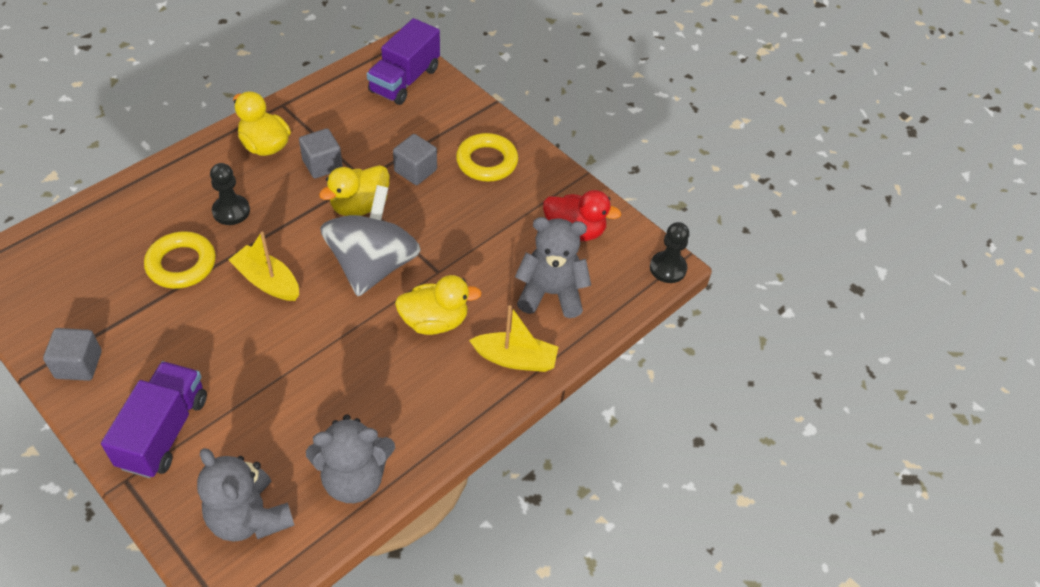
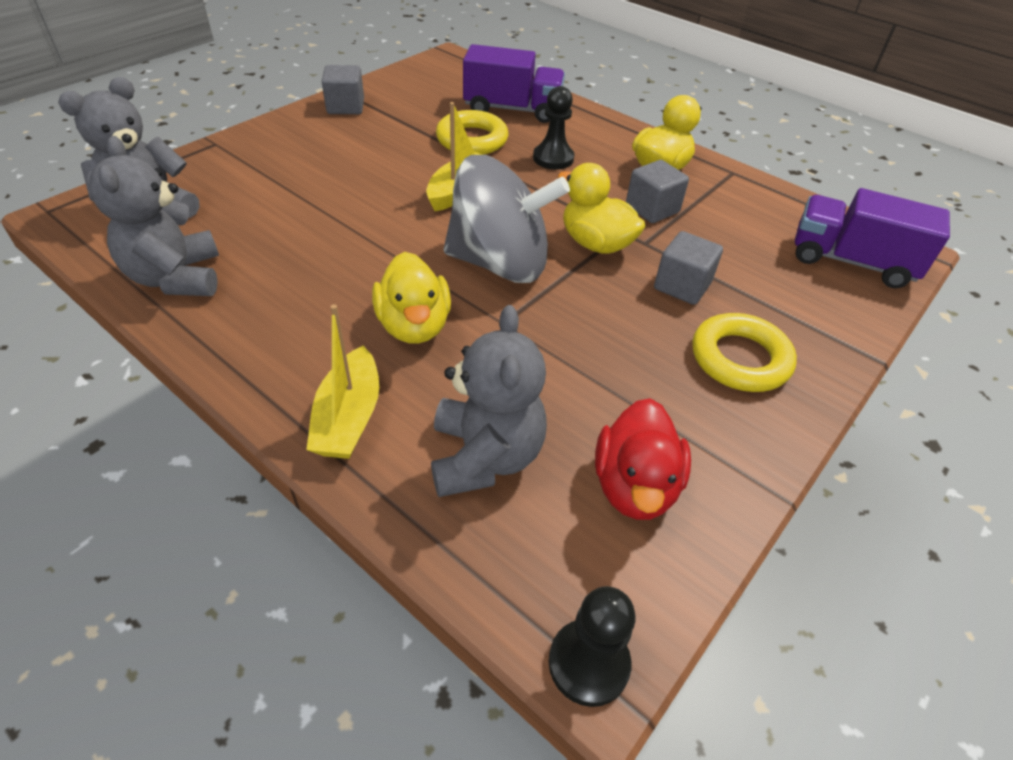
camera: 85 degrees right, 5 degrees down
purple truck [101,361,207,478] -> purple truck moved to [463,44,565,123]

